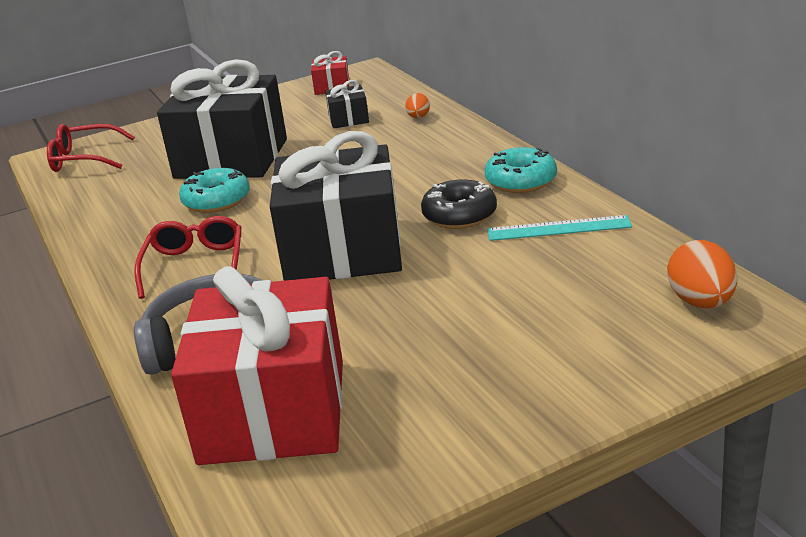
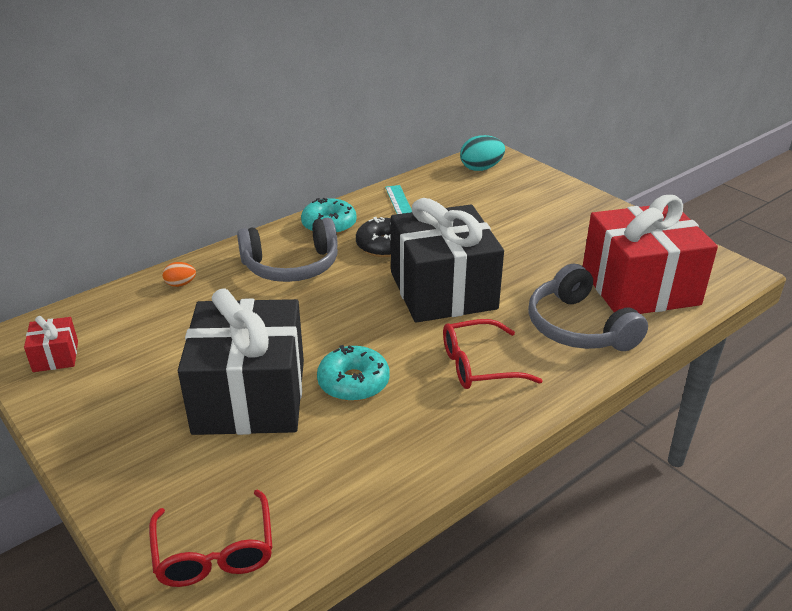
camera: 105 degrees left, 5 degrees up
black gift [325,80,369,129] -> none
orange egg [667,240,737,308] -> turquoise egg [460,135,505,171]
none -> grey headphones [237,218,338,282]

